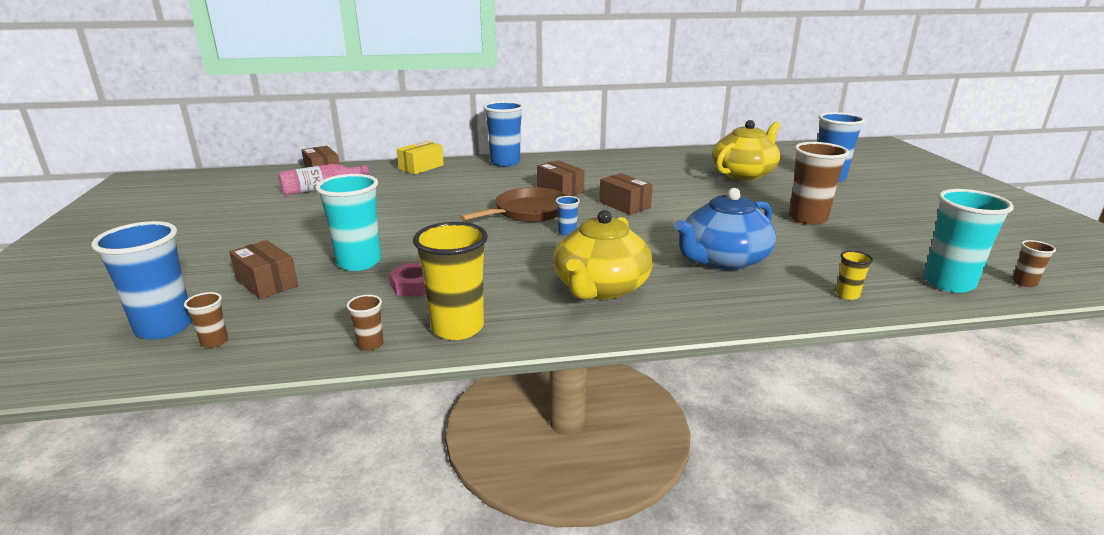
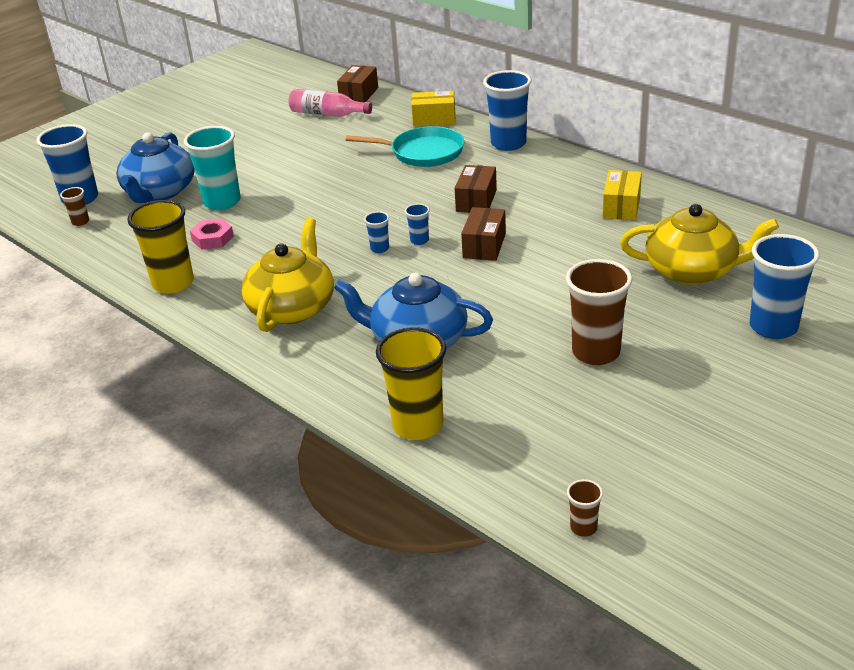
camera: 55 degrees right, 10 degrees up
brown box [229,240,298,299] -> blue teapot [116,132,195,203]
brown cup [346,295,383,351] -> none
brown pan [460,187,567,222] -> none
yellow teapot [553,210,653,300] -> yellow teapot turned 120 degrees clockwise [241,218,334,332]
yellow cup [836,251,873,300] -> yellow cup [376,327,446,440], size x2.17
turquoise cup [924,189,1014,293] -> none
none -> turquoise pan [346,126,464,167]
none -> blue cup [405,203,430,245]
none -> yellow box [602,170,642,220]

